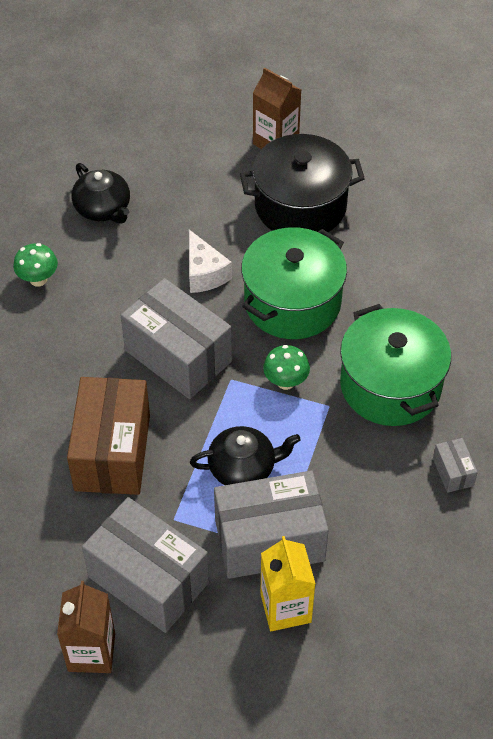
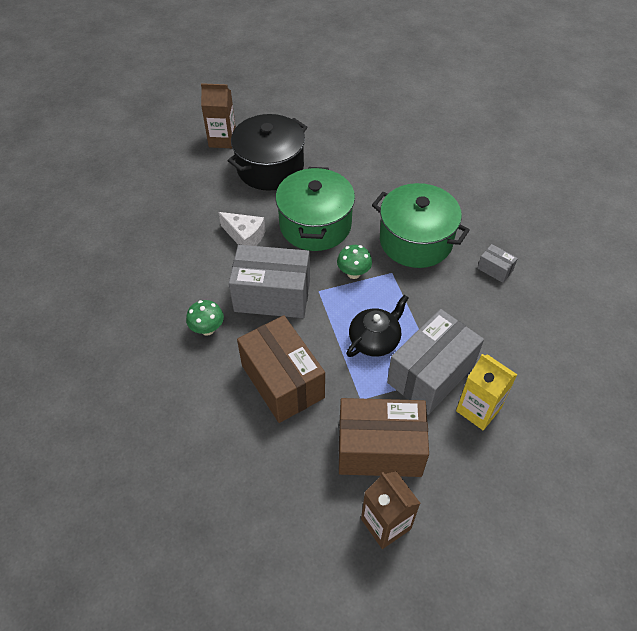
camera: 35 degrees left, 0 degrees up
green mushroom [13,243,58,286] -> green mushroom moved to [186,300,224,336]
black teapot [71,163,130,224] -> none
grey box [82,497,209,633] -> brown box [339,398,429,477]

